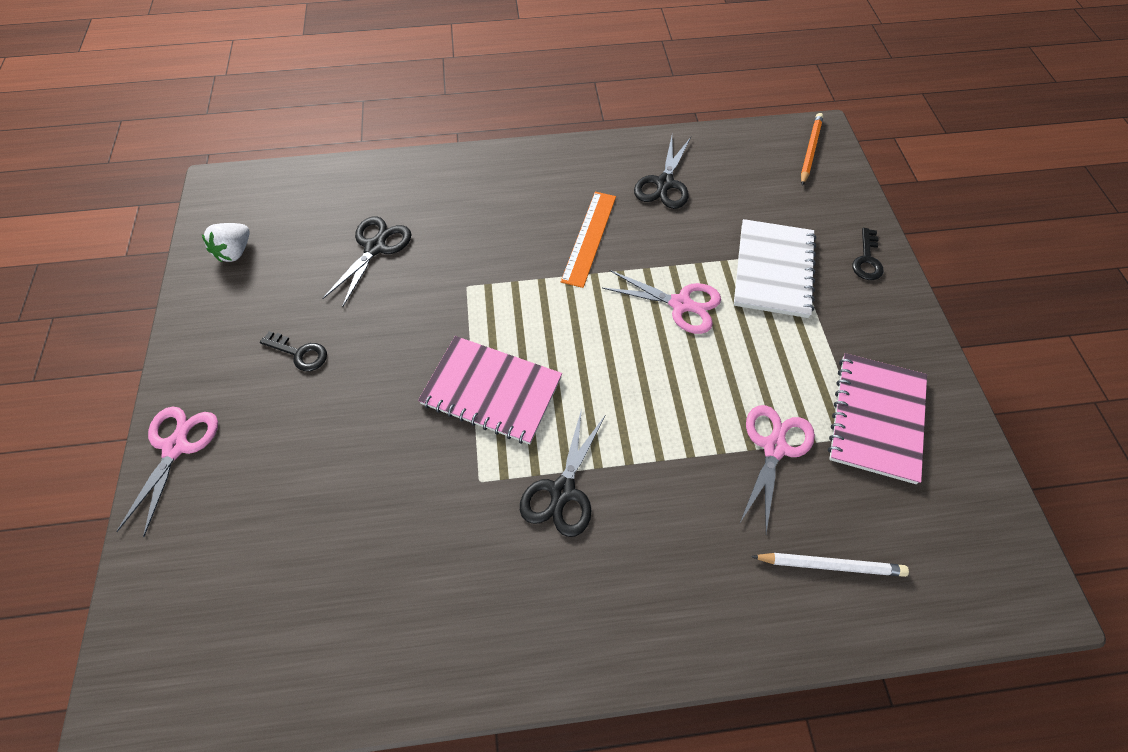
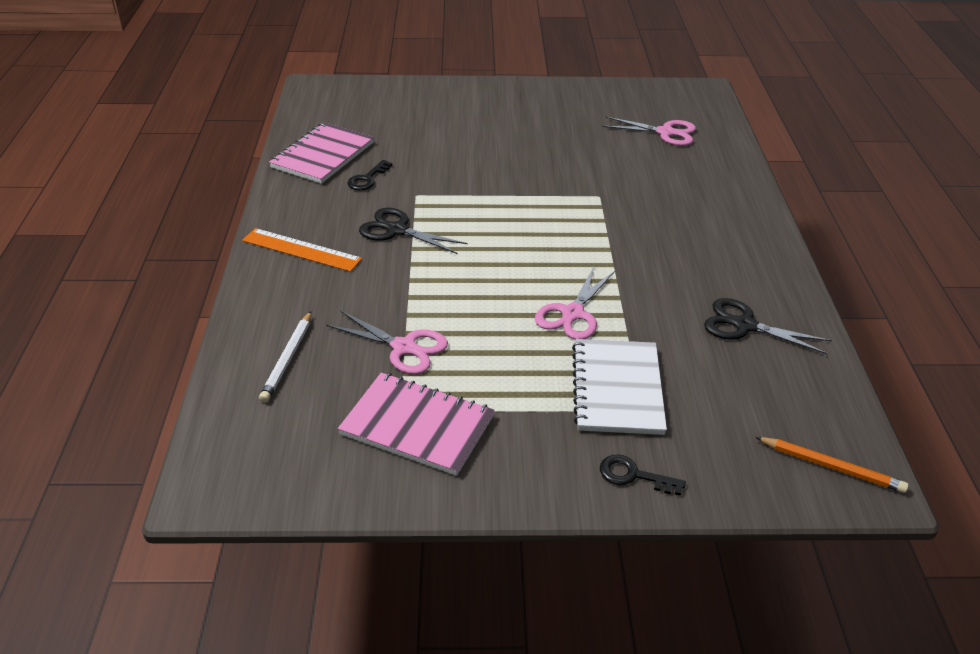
camera: 95 degrees right, 20 degrees down
pink scissors [116,407,218,537] -> pink scissors moved to [602,117,696,146]
white strawberry [202,223,250,262] -> none
black key [260,331,327,371] -> black key moved to [347,160,392,190]
black scissors [322,216,412,307] -> none
pink notebook [418,336,562,445] -> pink notebook moved to [269,122,374,184]
orange ruler [561,192,616,288] -> orange ruler moved to [242,228,362,272]
white notebook [734,219,816,318] -> white notebook turned 75 degrees clockwise [572,339,667,435]

